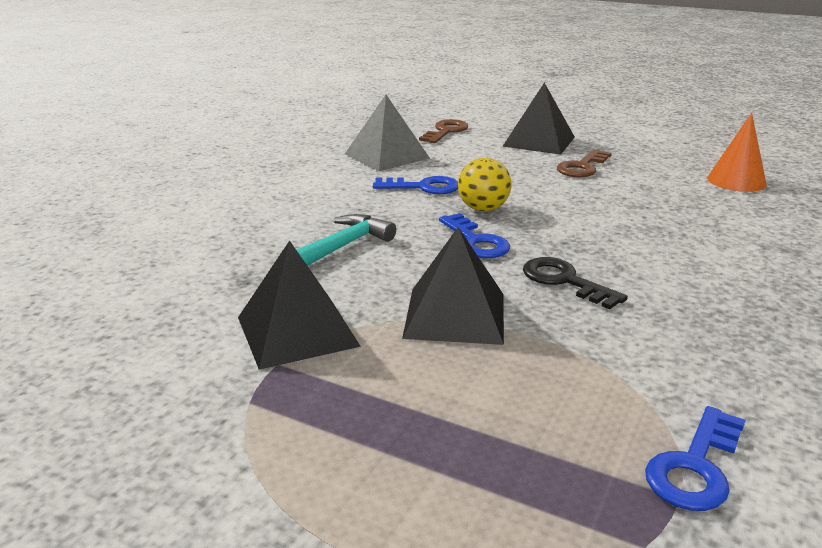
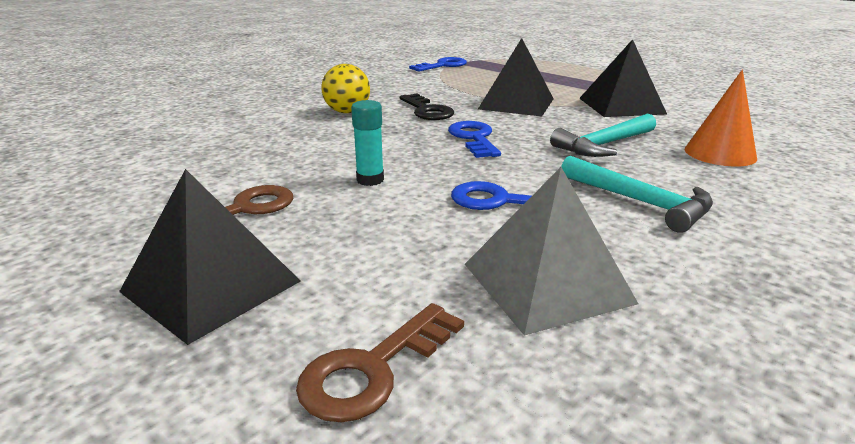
camera: 165 degrees left, 0 degrees up
yellow ball [458,158,511,211] -> yellow ball moved to [322,64,370,113]
orange cone [707,113,767,192] -> orange cone moved to [685,70,757,167]
none -> turquoise glue stick [351,100,384,186]
none -> turquoise hammer [561,156,713,233]

